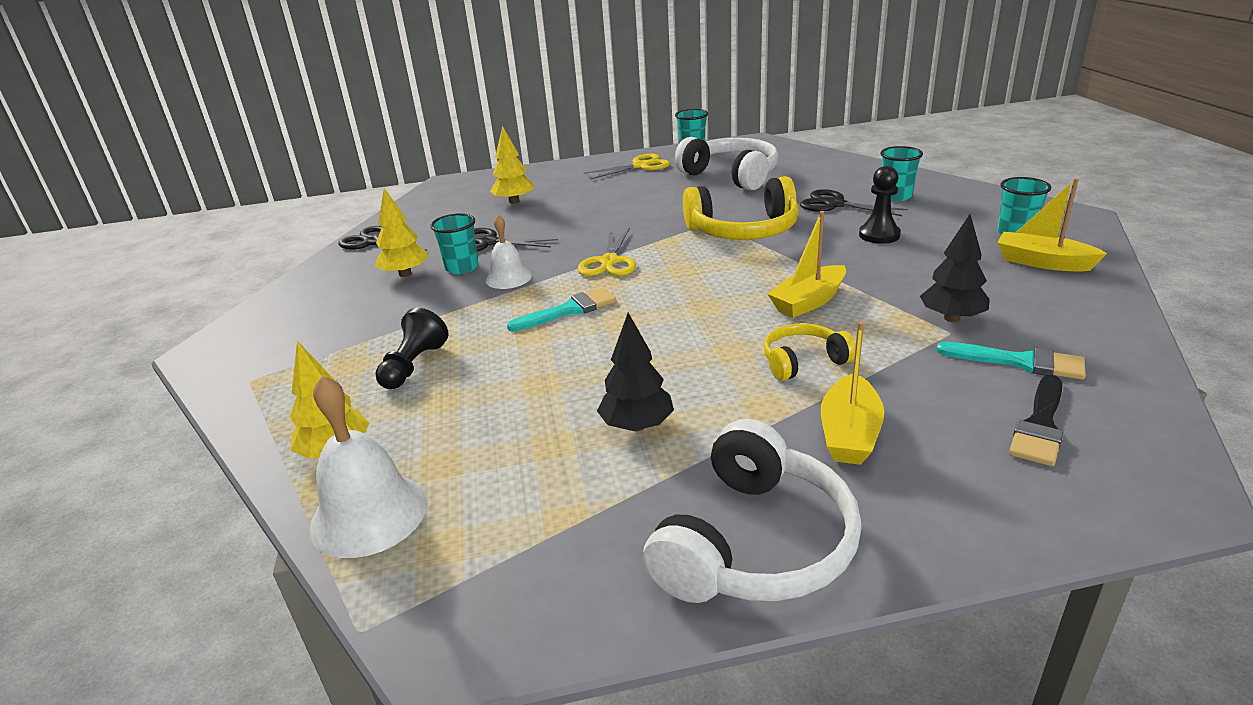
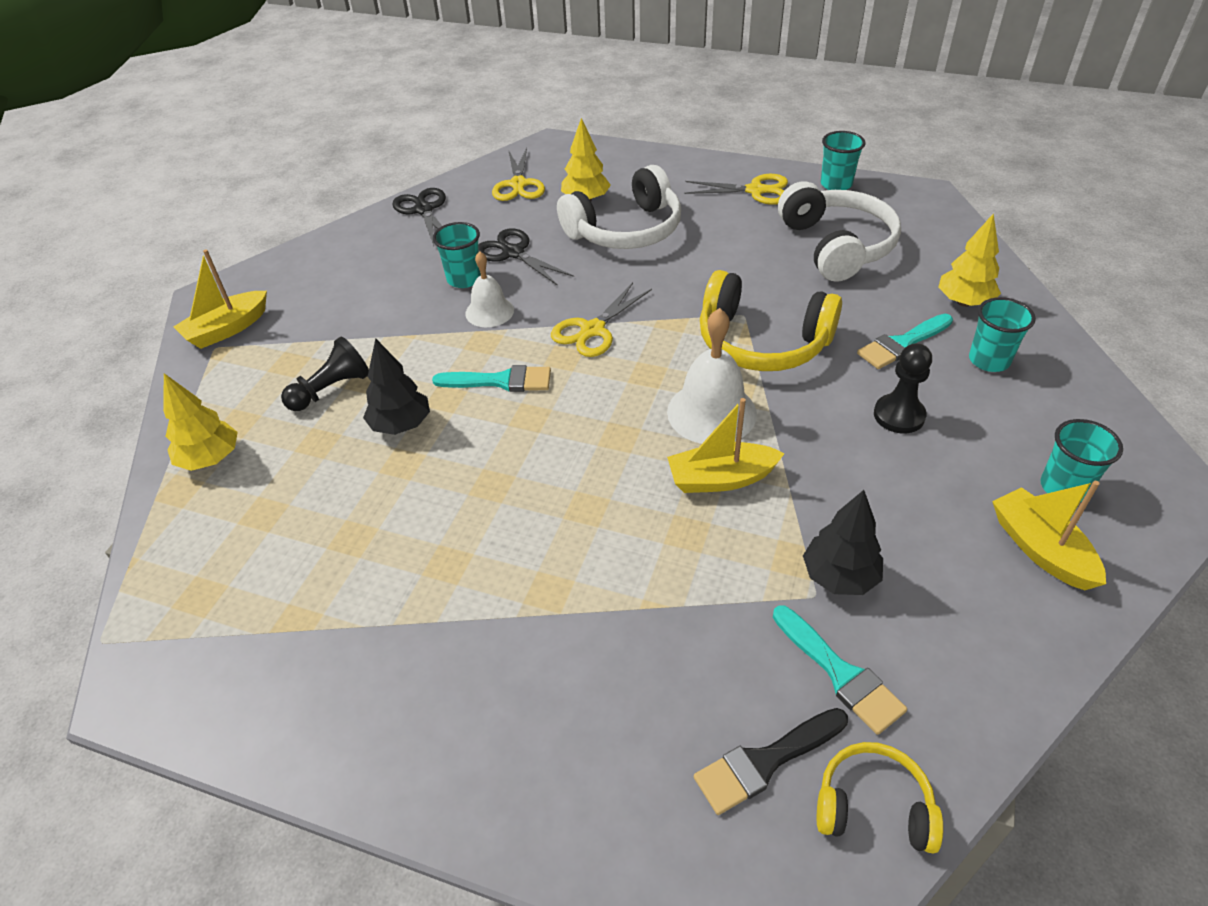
camera: 30 degrees right, 15 degrees up
white bell [309,375,427,558] -> white bell moved to [667,308,757,444]
yellow tree [375,188,429,277] -> yellow tree moved to [938,213,1001,307]
black tree [597,313,674,431] -> black tree moved to [363,338,430,435]
white headphones [643,419,862,603] -> white headphones moved to [557,165,681,249]
yellow headphones [763,323,856,381] -> yellow headphones moved to [817,742,943,854]
black scissors [800,189,908,216] -> turquoise brush [857,314,953,369]
yellow boat [821,321,884,465] -> yellow boat moved to [174,249,267,349]
none -> yellow scissors [492,148,545,201]

